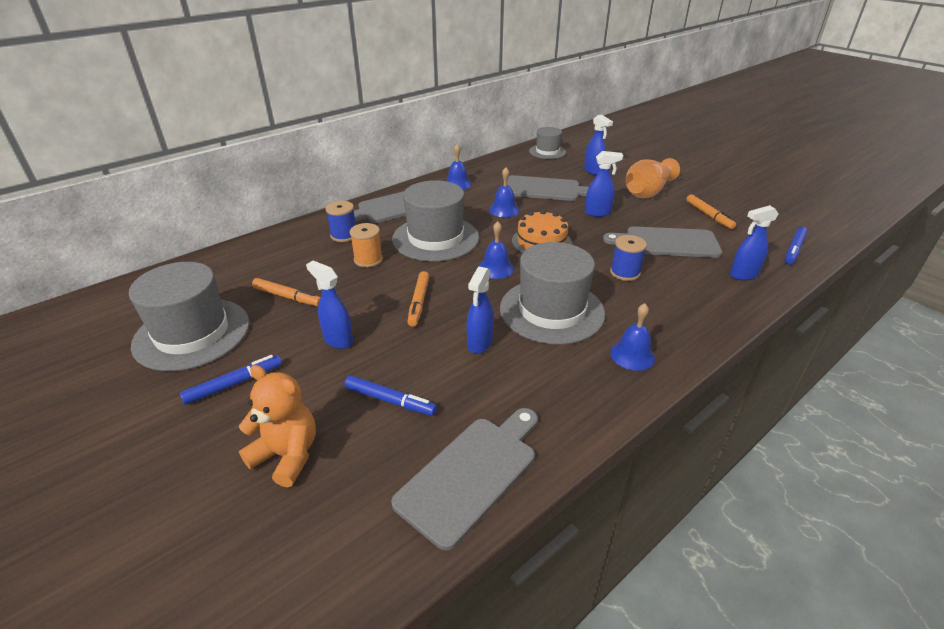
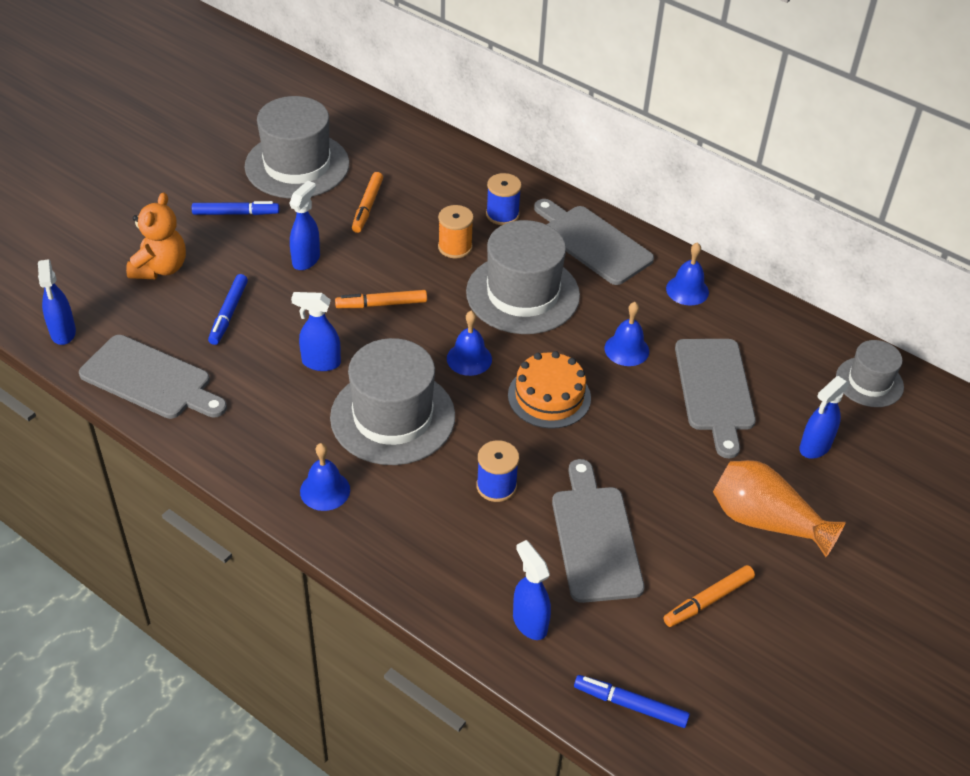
camera: 75 degrees right, 10 degrees up
blue marker [180,355,282,405] -> blue marker turned 45 degrees counterclockwise [192,201,279,215]
blue spray bottle [585,151,623,217] -> blue spray bottle moved to [38,259,76,345]

